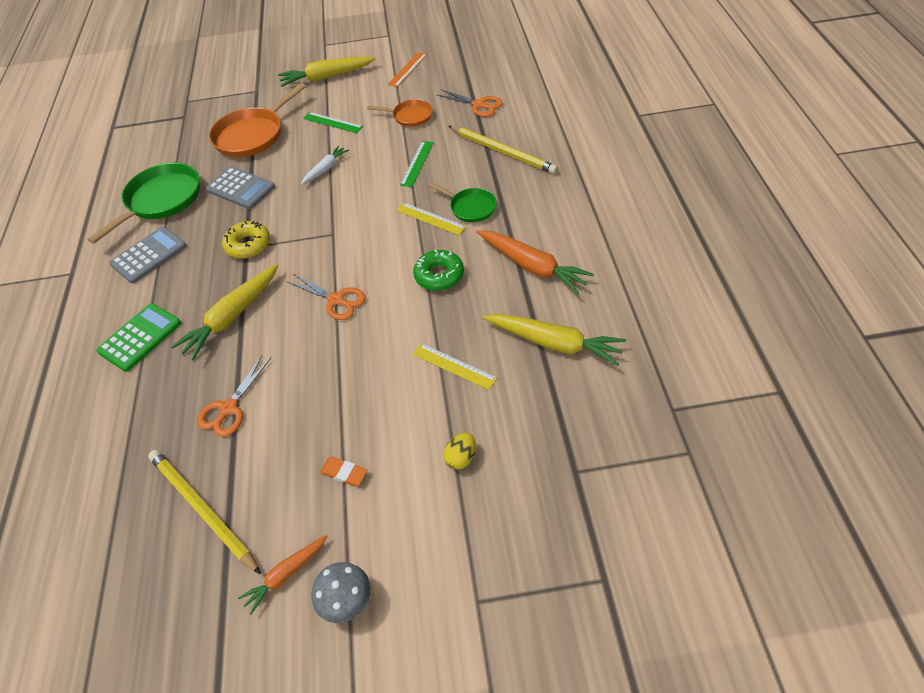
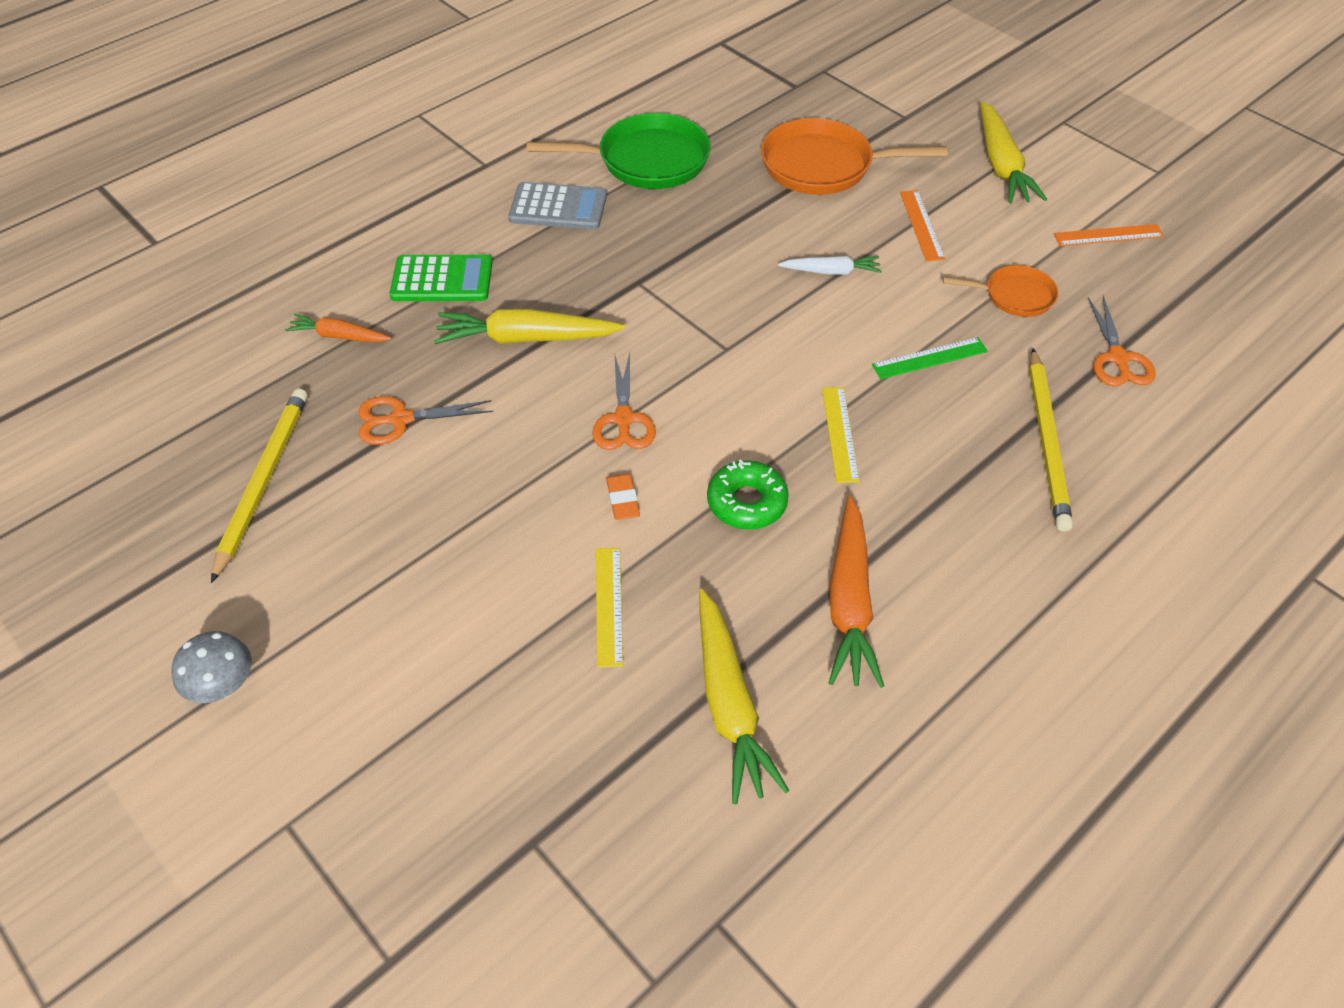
camera: 50 degrees right, 0 degrees up
grey calculator [206,167,275,209] -> none
yellow donut [222,221,270,259] -> none
orange carrot [238,535,327,615] -> orange carrot moved to [285,314,392,342]
yellow carrot [278,57,376,87] -> yellow carrot turned 135 degrees counterclockwise [980,101,1047,204]
green ruler [303,112,363,133] -> orange ruler [900,190,945,261]
orange eraser [320,457,367,486] -> orange eraser moved to [606,474,640,520]
orange pan [367,99,433,127] -> orange pan turned 60 degrees counterclockwise [943,265,1058,317]
green pan [429,182,497,222] -> none
yellow egg [443,433,476,470] -> none

